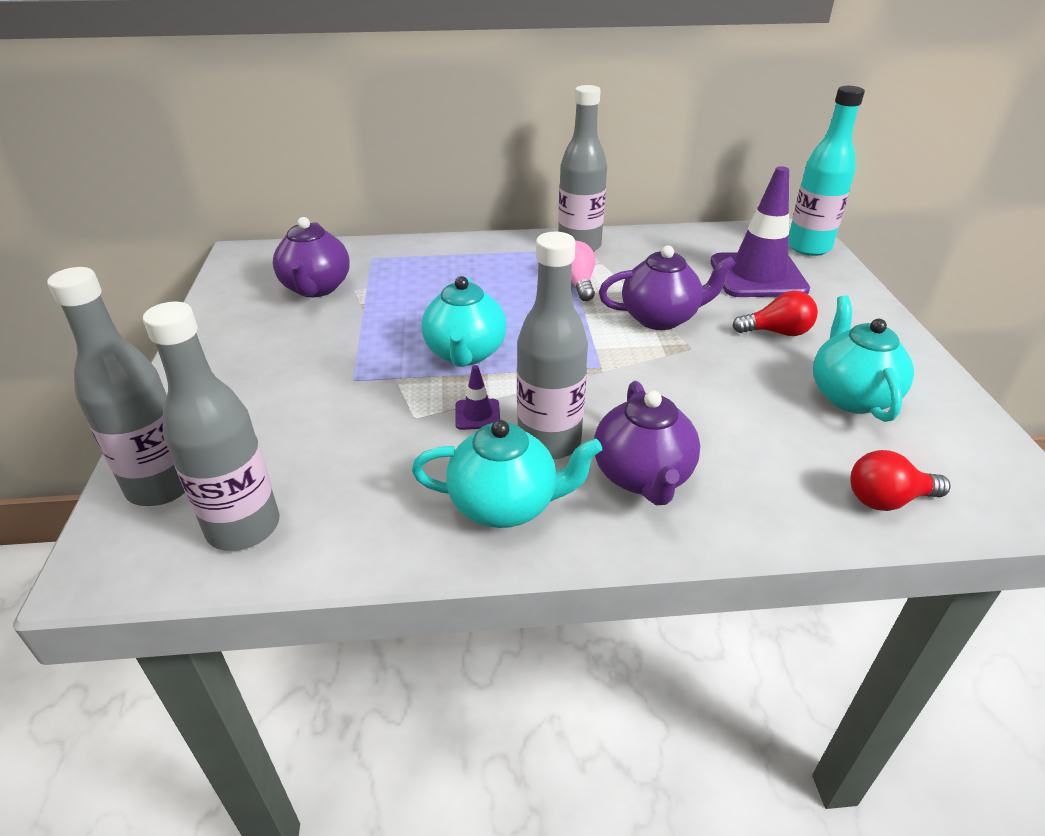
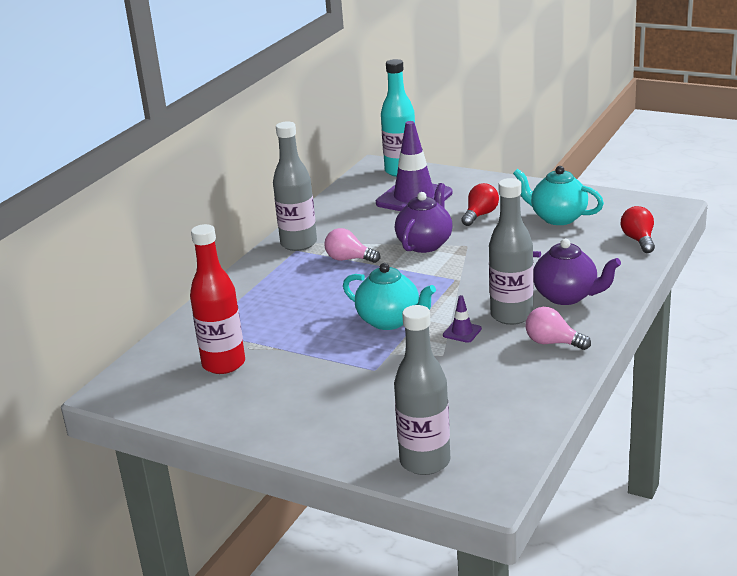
camera: 55 degrees left, 10 degrees down
grey bottle [143,302,280,551] -> none
purple teapot [273,217,350,297] -> red bottle [190,224,245,374]
turquoise teapot [411,420,602,528] -> pink light bulb [526,307,591,350]
red light bulb [850,450,951,511] -> red light bulb turned 150 degrees clockwise [621,206,655,253]

